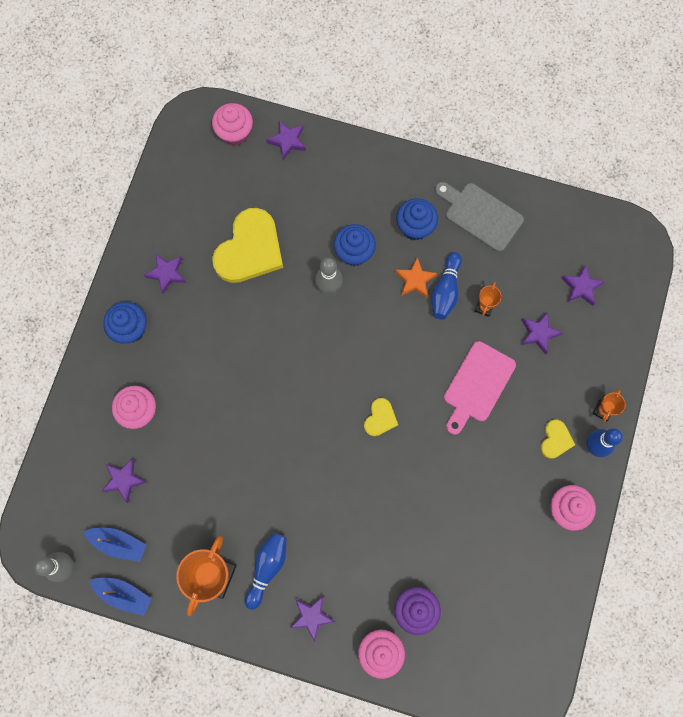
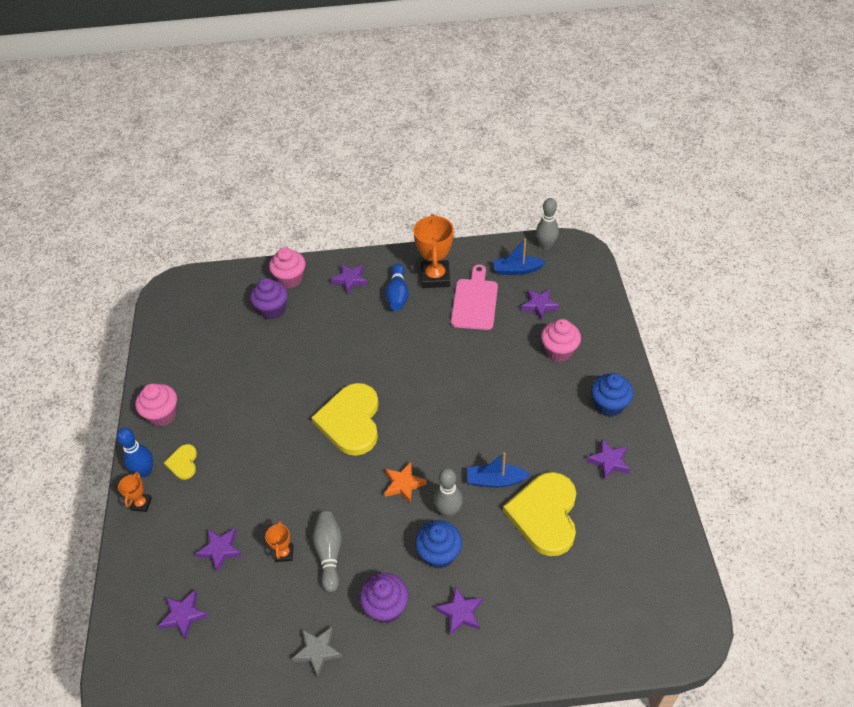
camera: 160 degrees right, 25 degrees down
blue boat [89,578,152,616] -> blue boat moved to [467,452,531,487]
pink cupcake [212,103,253,146] -> none
purple star [266,120,306,160] -> purple star moved to [435,586,483,636]
yellow heart [364,398,398,436] -> yellow heart [311,383,379,456], size x2.14
orange star [395,257,437,298] -> orange star moved to [384,462,427,504]
blue cupcake [396,198,438,240] -> purple cupcake [360,573,409,623]
blue bowling pin [431,252,462,320] -> grey bowling pin [313,511,342,592]
grey cutting board [435,182,524,252] -> grey star [292,627,343,677]
pink cutting board [444,341,516,435] -> pink cutting board moved to [451,265,498,330]

